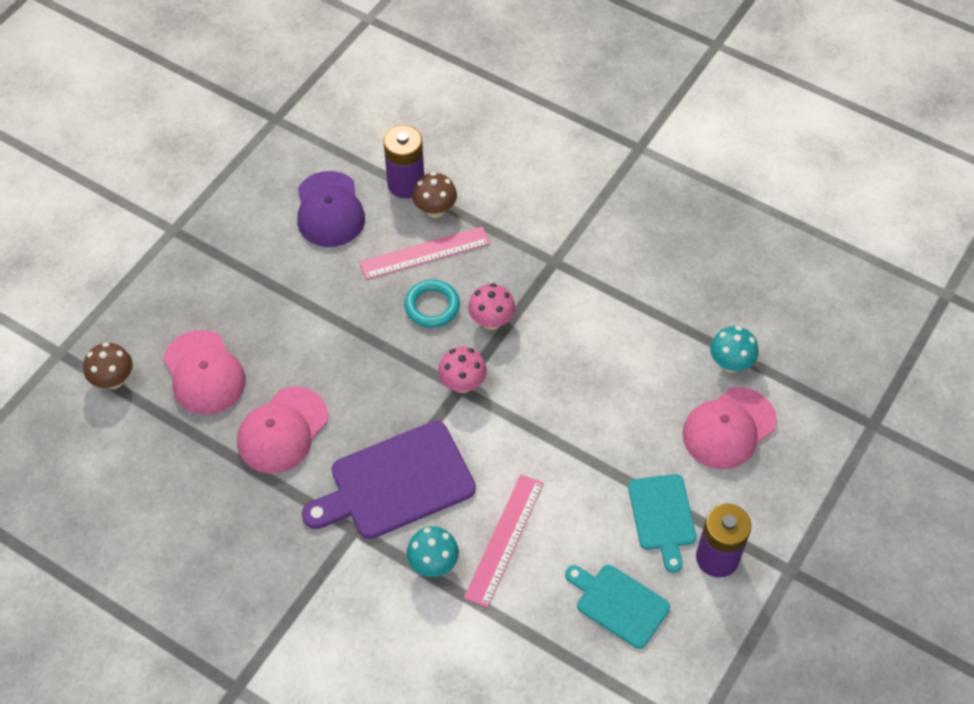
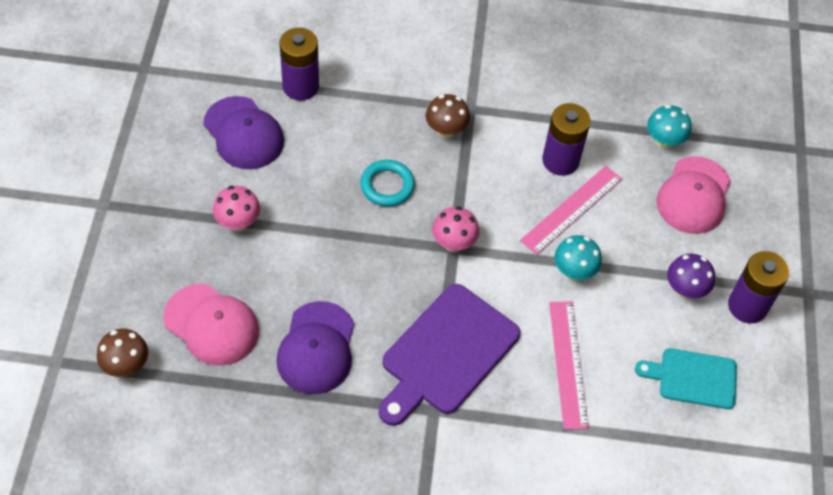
camera: 30 degrees left, 0 degrees up
pink cap [237,387,328,474] -> purple cap [276,301,354,394]
pink ruler [359,226,490,280] -> pink ruler moved to [520,166,622,255]
turquoise mushroom [407,526,459,577] -> turquoise mushroom moved to [554,235,602,281]
brown mushroom [412,172,457,218] -> brown mushroom moved to [426,94,470,139]
pink mushroom [468,283,515,330] -> pink mushroom moved to [213,186,260,232]
turquoise cutting board [628,474,696,573] -> purple mushroom [667,254,715,299]
none -> purple battery [542,103,591,176]

